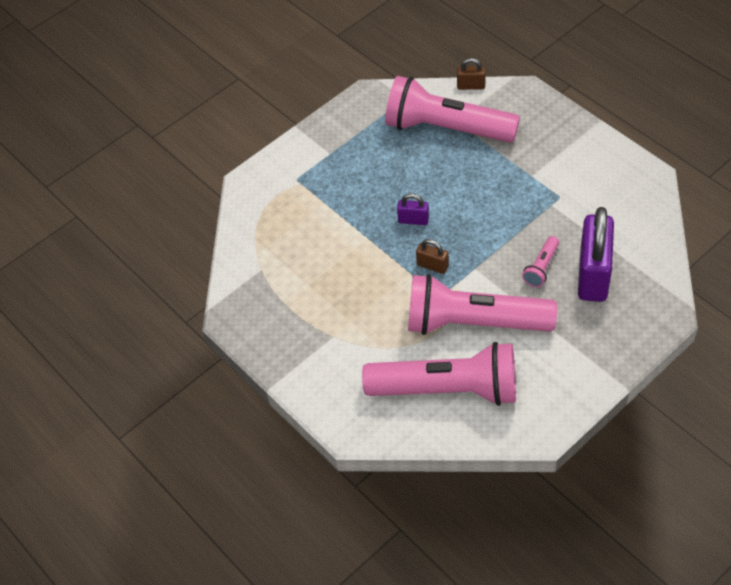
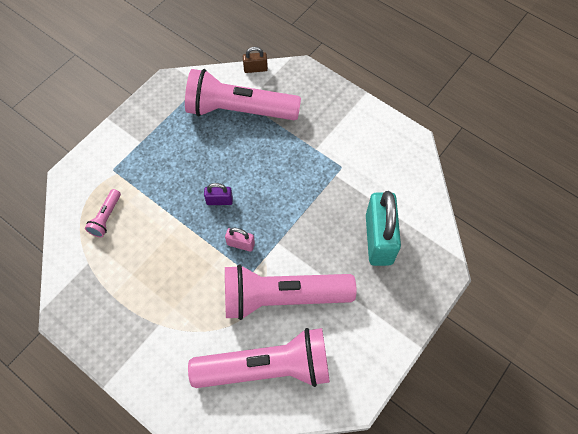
camera: 15 degrees left, 10 degrees up
brown padlock [416,239,449,274] -> pink padlock [225,228,255,252]
pink flashlight [522,236,559,287] -> pink flashlight moved to [85,189,121,237]
purple padlock [578,207,614,302] -> turquoise padlock [366,191,401,266]

